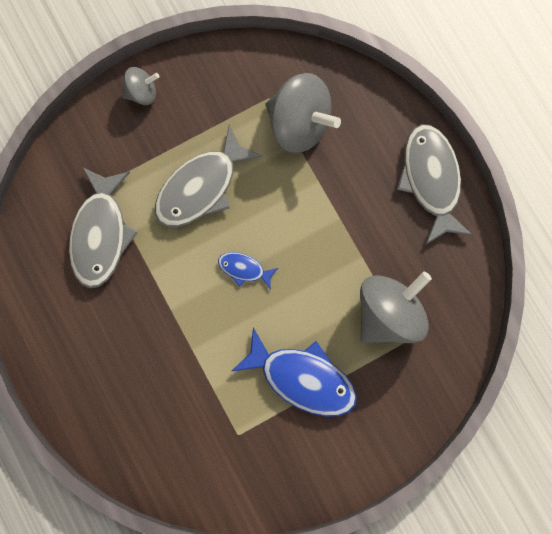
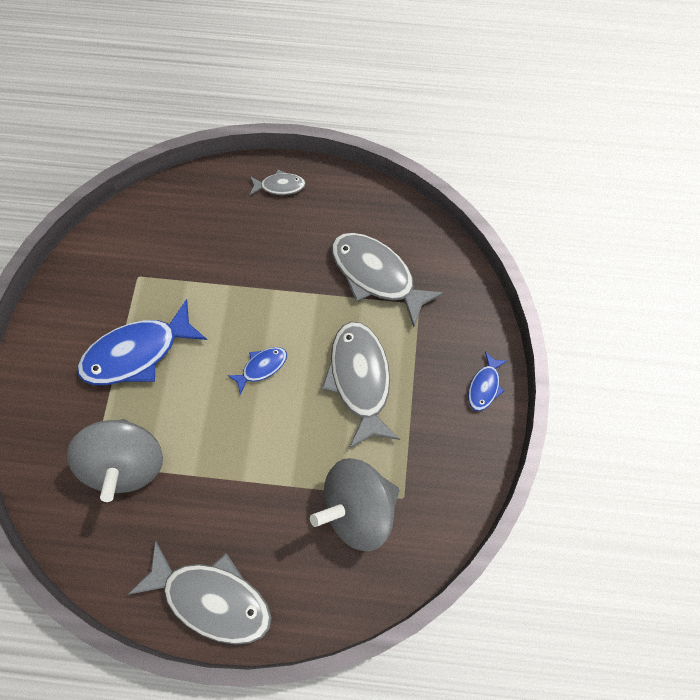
camera: 125 degrees right, 10 degrees down
grey spinning top [122,67,159,105] -> blue fish [468,352,507,411]
none -> grey fish [250,170,306,195]

